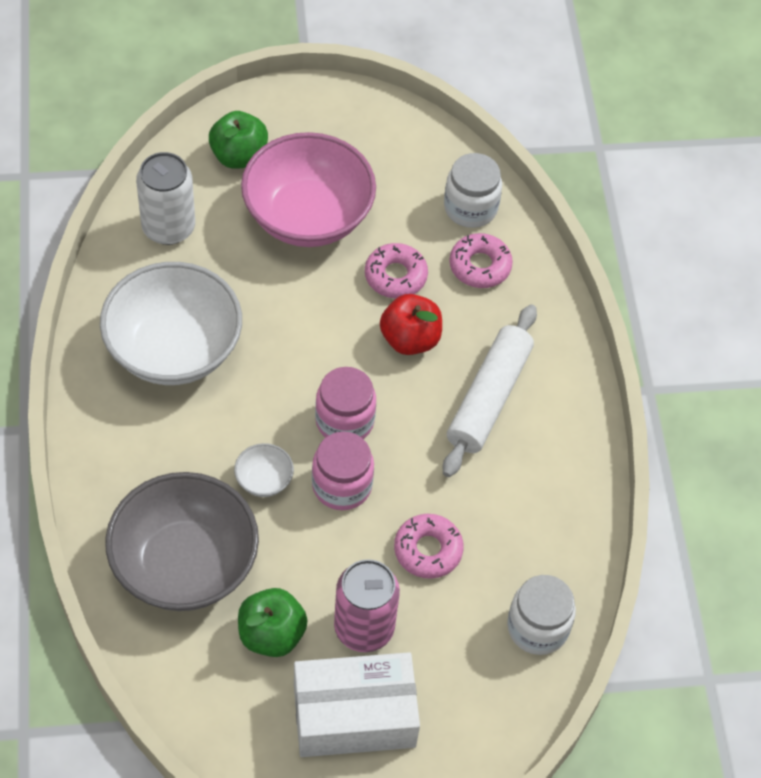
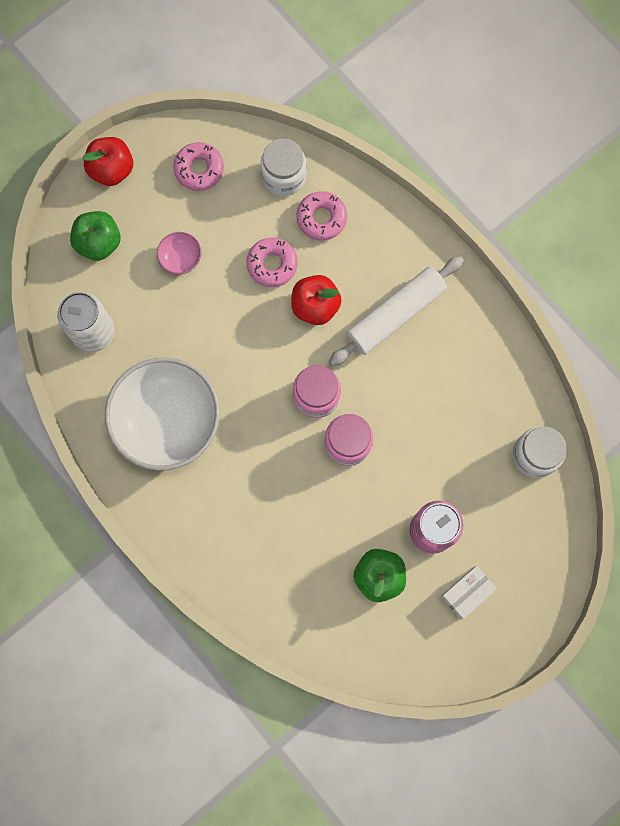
camera: 30 degrees left, 20 degrees up
grey bowl [105,472,259,611] -> none
white bowl [234,443,294,497] -> none
pink bowl [241,132,376,247] -> pink bowl [157,232,201,274], size x0.41
white box [294,652,420,757] -> white box [441,566,497,619], size x0.53
pink donut [394,514,464,579] -> pink donut moved to [173,142,224,191]
white rolling pin [443,304,537,477] -> white rolling pin turned 60 degrees clockwise [329,256,464,366]
none -> red apple [83,137,133,186]

